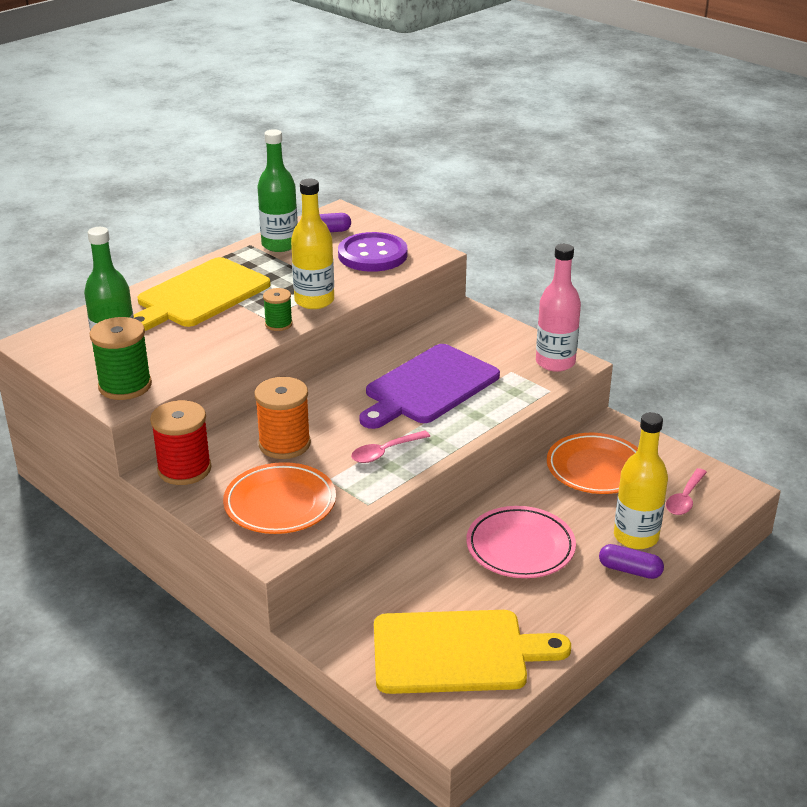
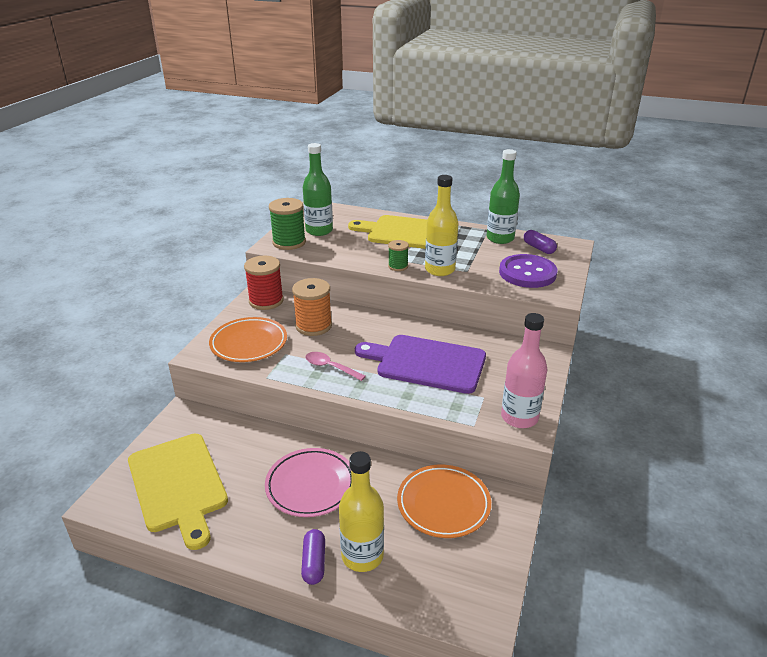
camera: 65 degrees right, 0 degrees up
pink spoon [666,468,707,515] -> none

